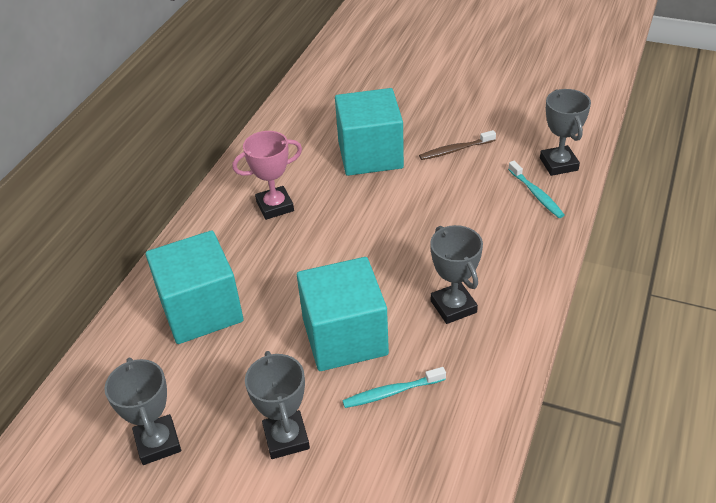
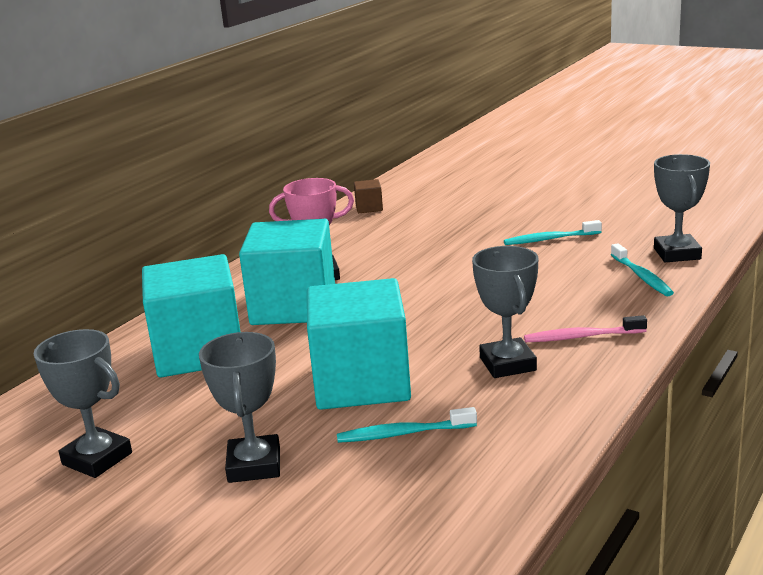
camera: 10 degrees right, 20 degrees down
grey trophy [105,358,181,465] -> grey trophy turned 45 degrees counterclockwise [34,329,132,478]
turquoise cube [335,88,404,176] -> turquoise cube moved to [239,219,335,325]
brown toothbrush [419,130,496,160] -> turquoise toothbrush [504,220,602,245]
none -> brown cube [354,179,383,213]
none -> pink toothbrush [524,315,647,342]

